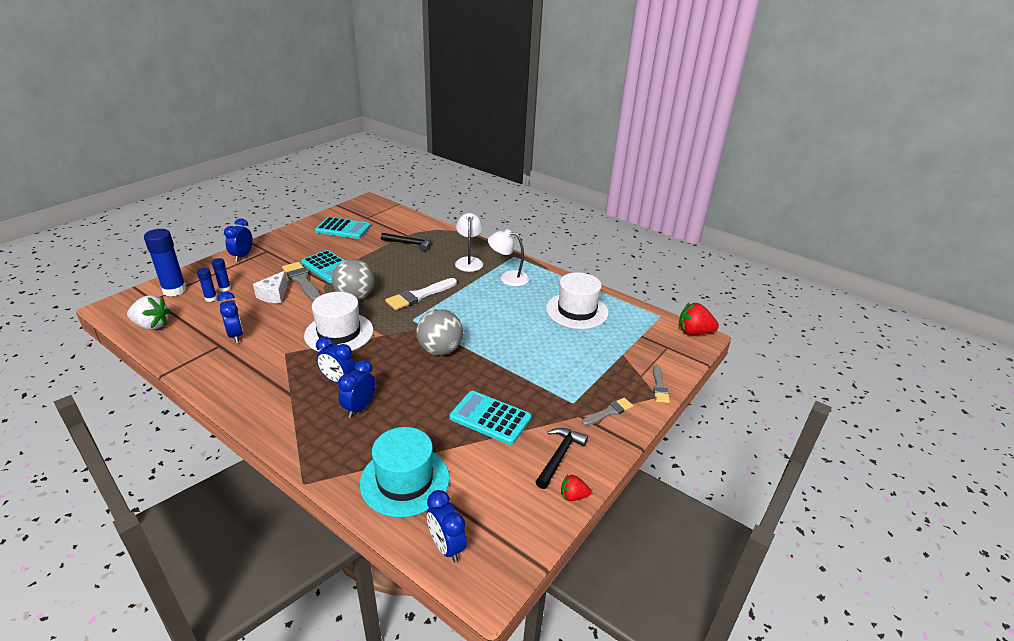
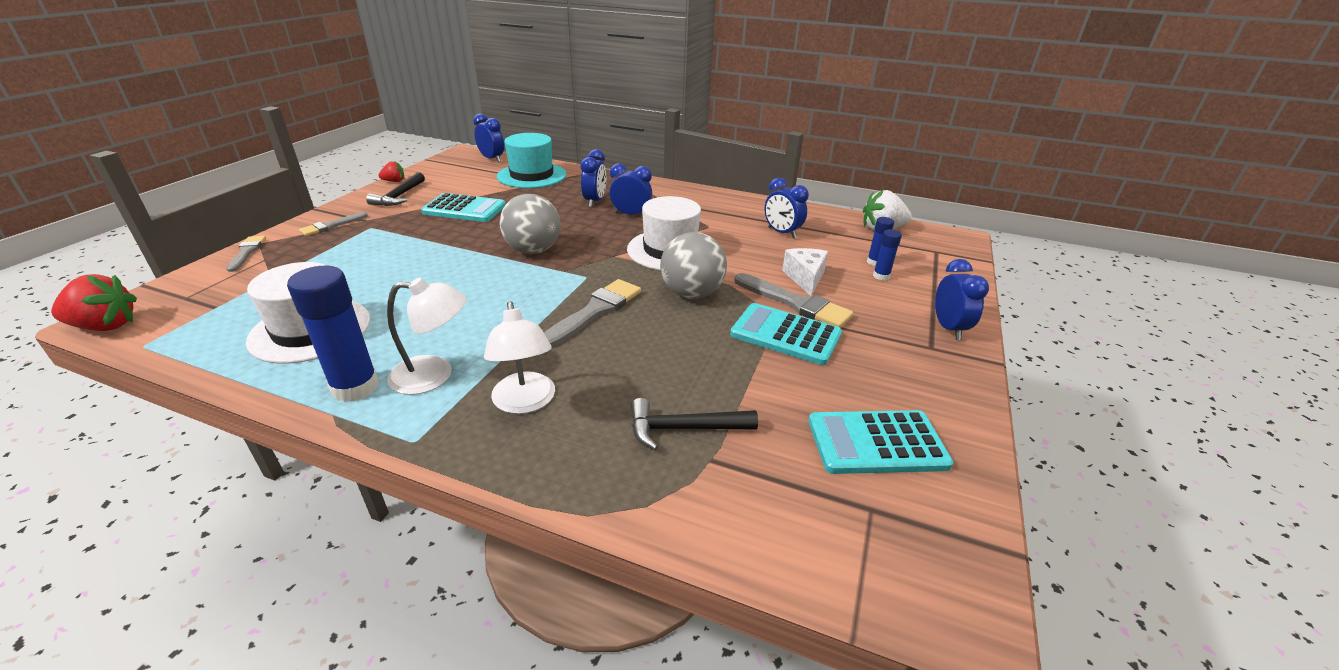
camera: 165 degrees right, 0 degrees up
blue glue stick [144,229,187,296] -> blue glue stick moved to [287,266,379,402]
white brush [385,278,457,310] -> grey brush [544,279,641,347]

